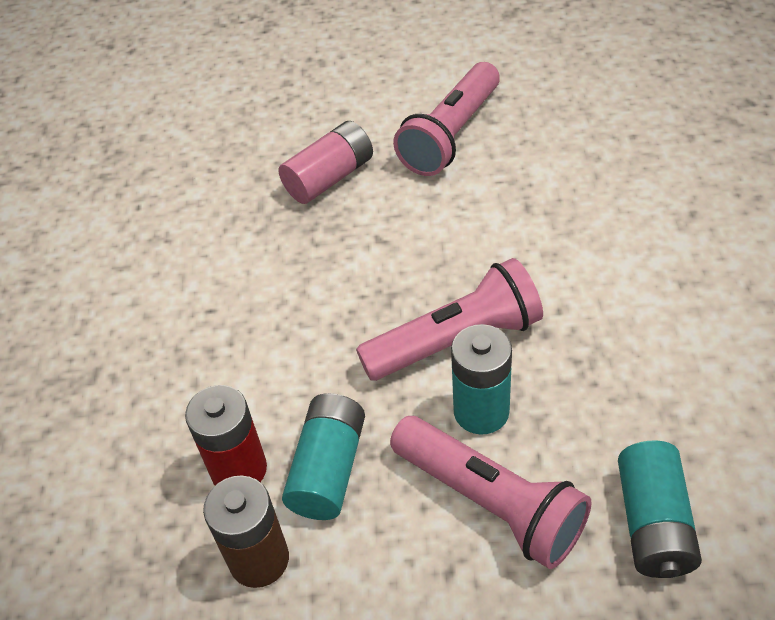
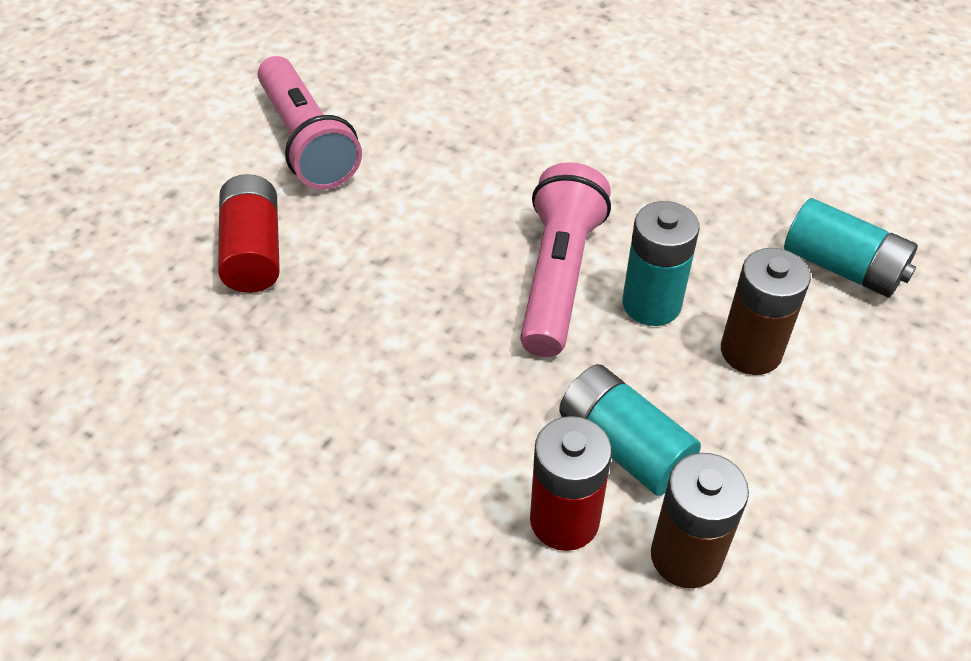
camera: 60 degrees left, 0 degrees up
pink battery [279,121,373,204] -> red battery [218,174,280,293]
pink flashlight [390,416,592,569] -> brown battery [721,248,811,375]

